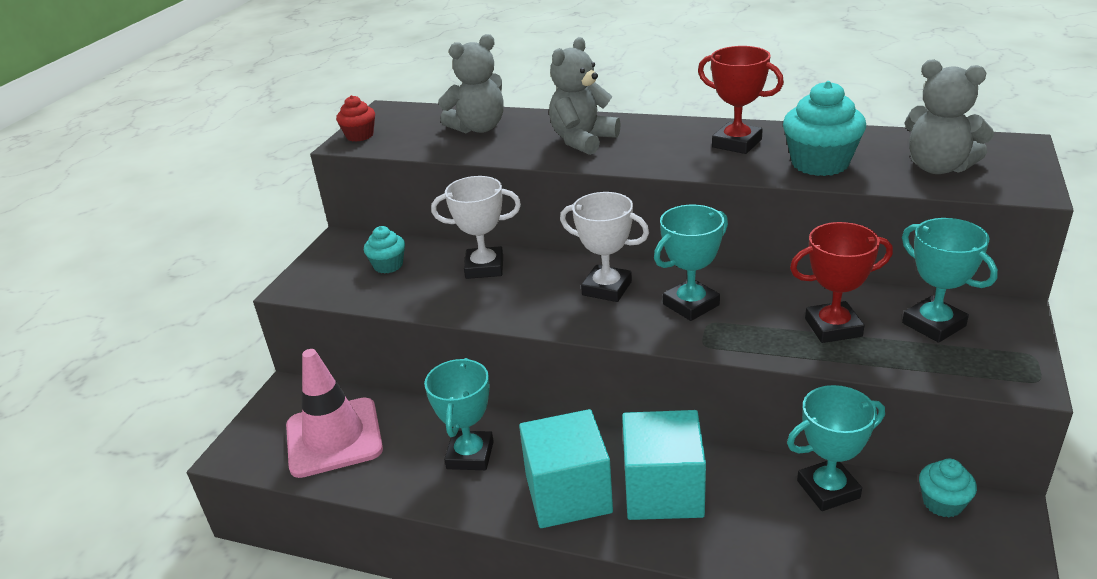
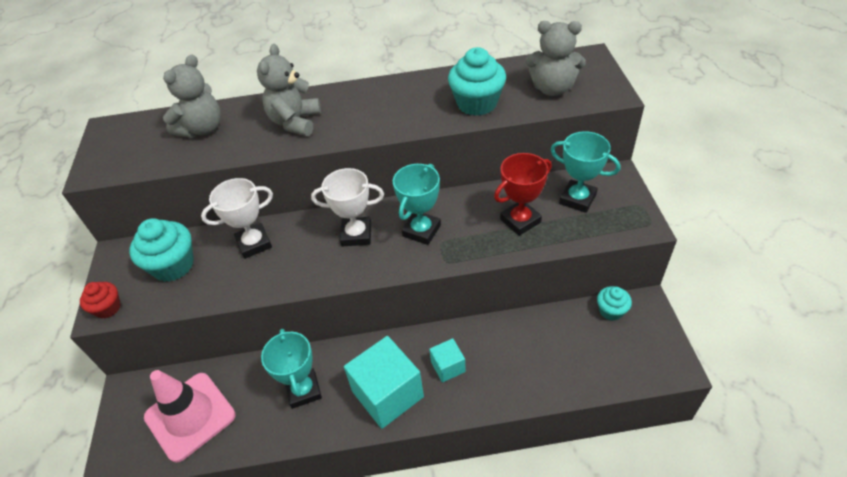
camera: 25 degrees left, 15 degrees up
red cupcake [336,95,375,142] -> red cupcake moved to [80,282,121,319]
turquoise cupcake [364,226,405,274] -> turquoise cupcake [129,218,194,282], size x1.72
turquoise cube [622,410,706,520] -> turquoise cube [429,338,466,383], size x0.51
red trophy [698,46,784,154] -> none
turquoise trophy [787,385,885,511] -> none

